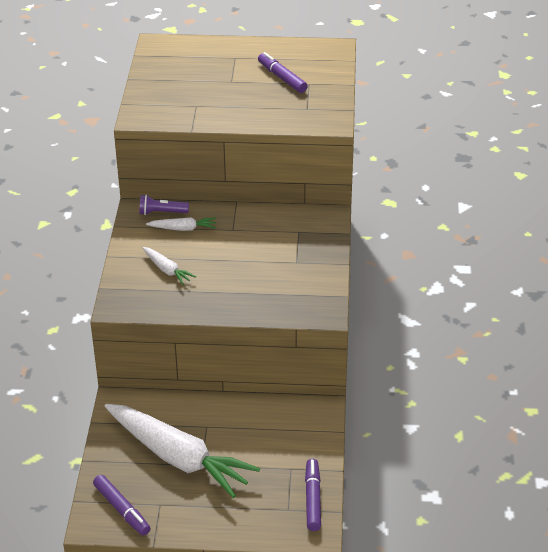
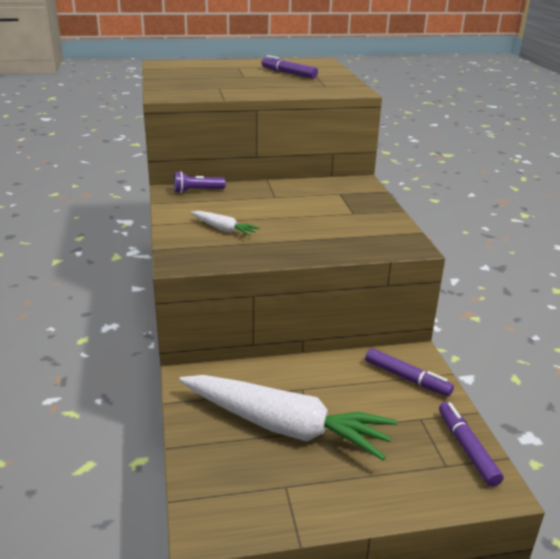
camera: 15 degrees left, 10 degrees down
purple marker [93,475,151,536] -> purple marker moved to [365,348,454,396]
white carrot [146,217,216,231] -> none

